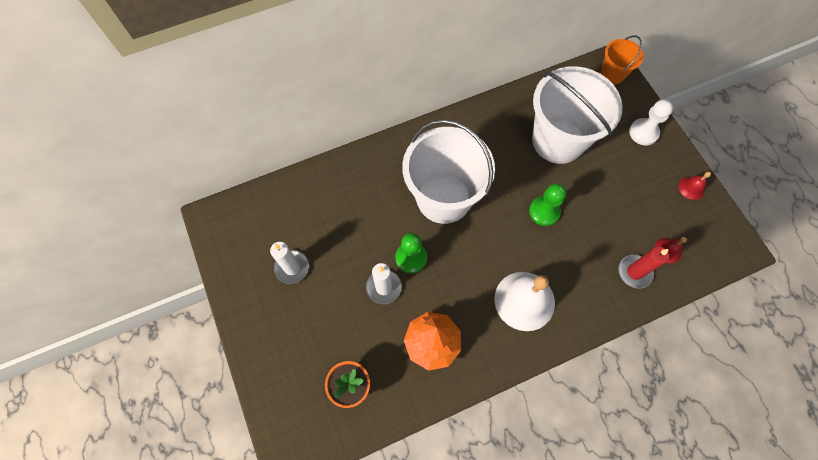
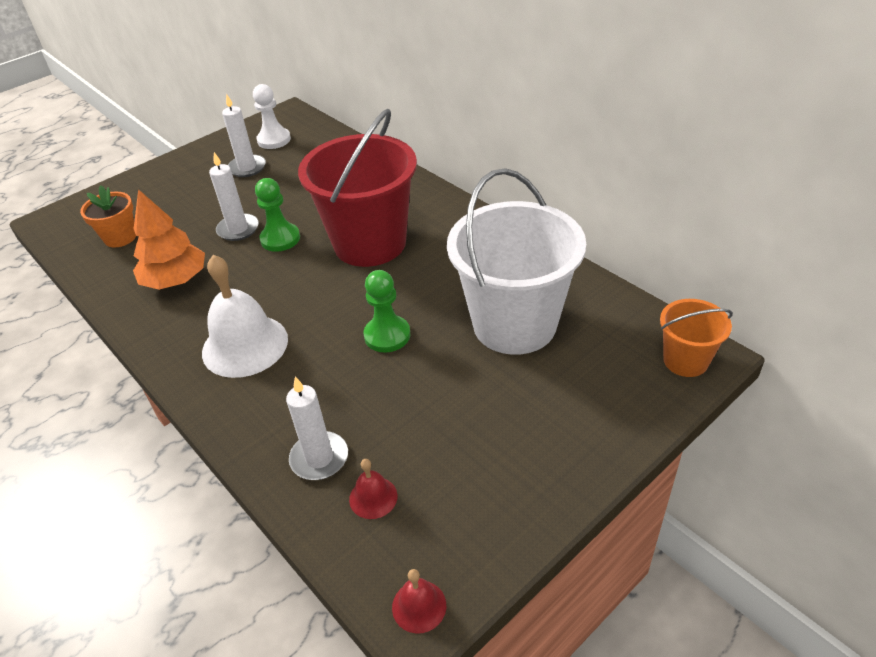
camera: 75 degrees right, 25 degrees down
white bucket [402,119,495,224] -> red bucket [298,108,417,267]
red candle [618,246,669,289] -> white candle [286,377,348,480]
white pawn [629,100,673,145] -> white pawn moved to [253,84,291,149]
red bell [679,172,711,200] -> red bell moved to [392,569,446,633]

